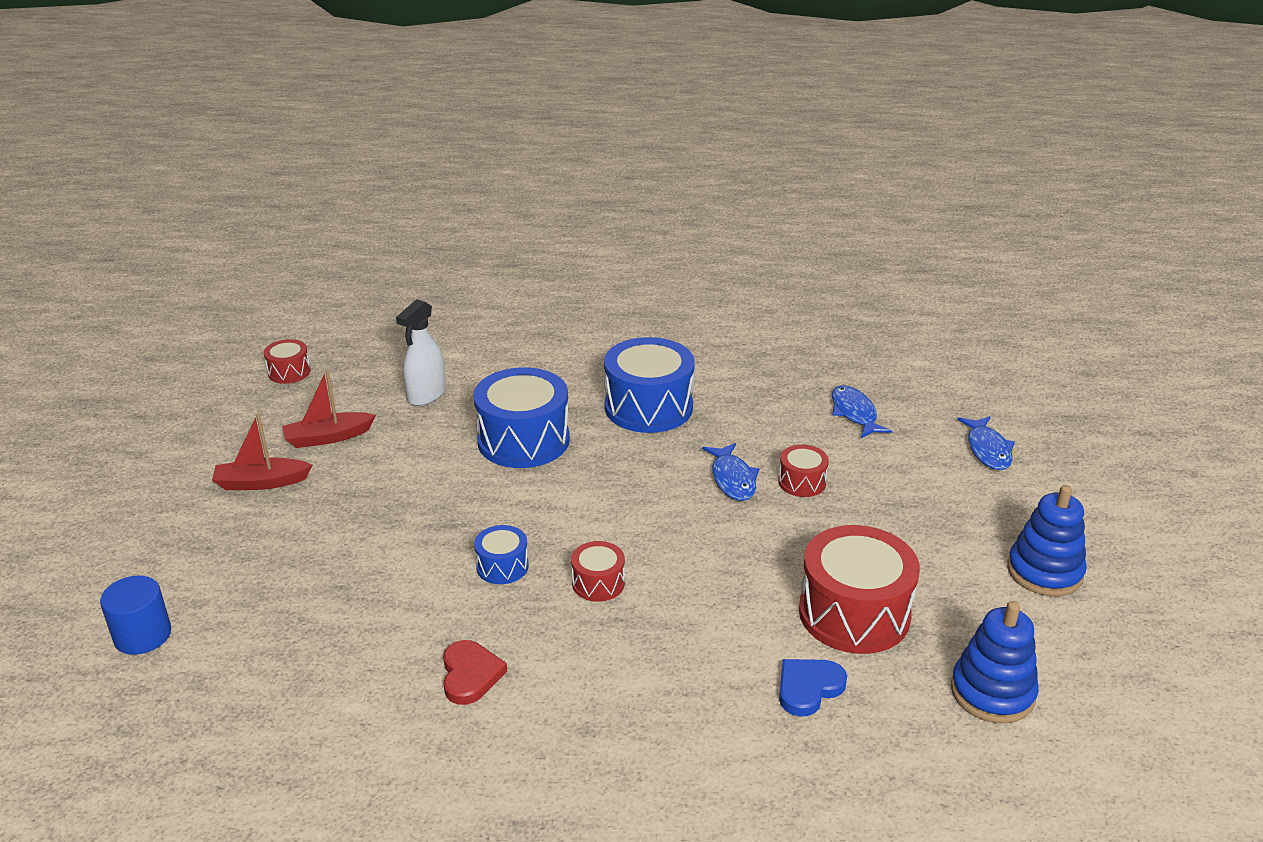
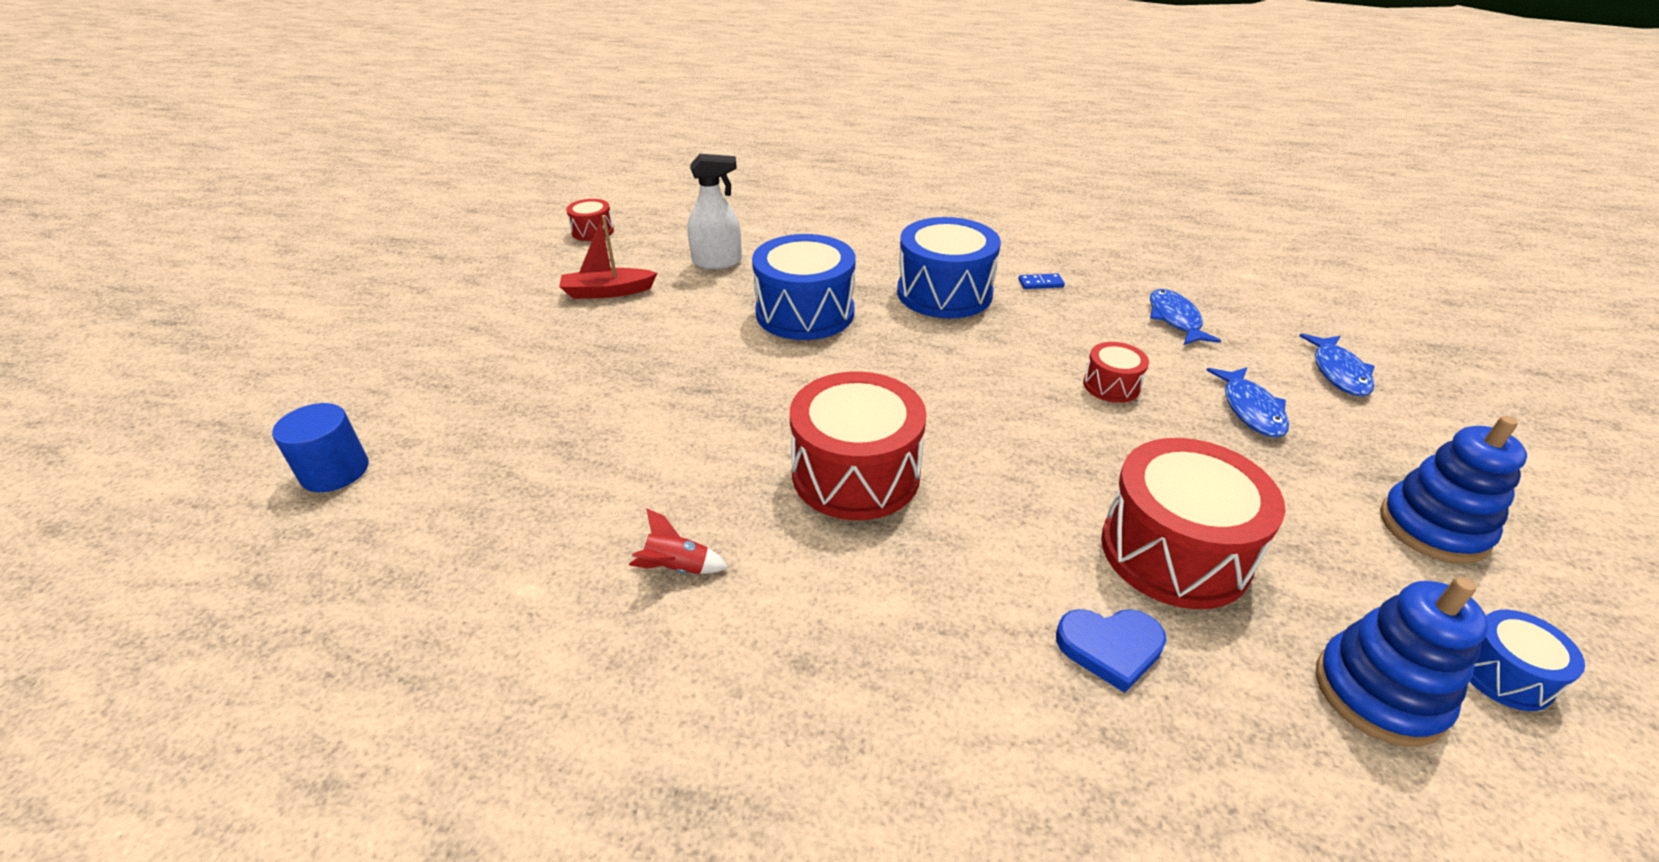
camera: 10 degrees right, 5 degrees up
red boat [212,414,312,490] -> none
white spray bottle [396,299,446,406] -> white spray bottle turned 135 degrees counterclockwise [687,154,742,269]
red heart [443,640,507,705] -> red rocket [629,508,728,574]
blue drum [474,525,529,584] -> blue drum moved to [1470,610,1585,711]
red drum [571,541,625,602] -> red drum [790,371,927,520], size x2.03
blue fish [703,443,759,501] -> blue fish moved to [1206,367,1289,438]
blue heart [779,659,847,717] -> blue heart turned 150 degrees counterclockwise [1056,609,1166,693]
none -> blue domino [1018,273,1065,289]

